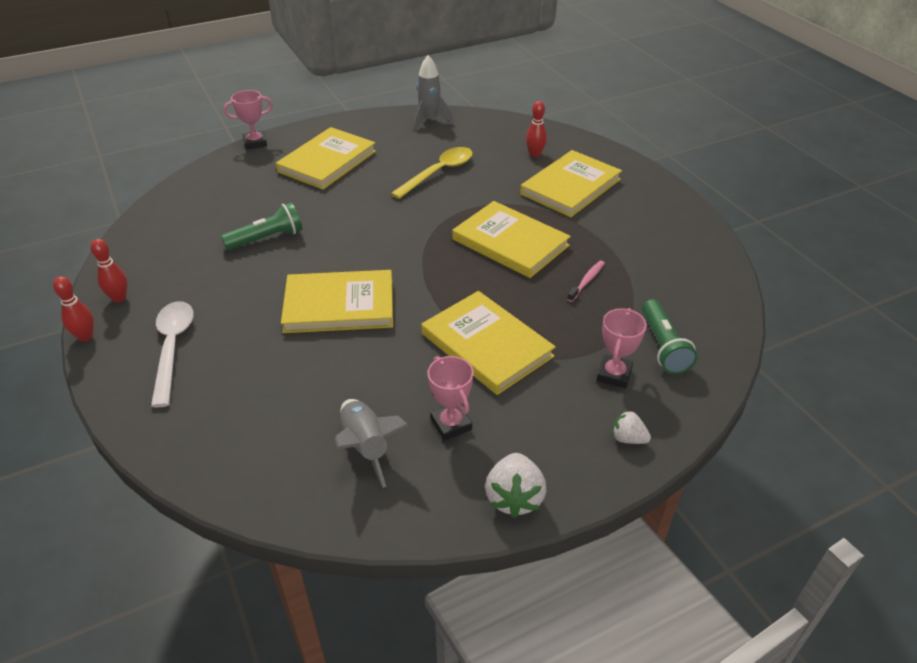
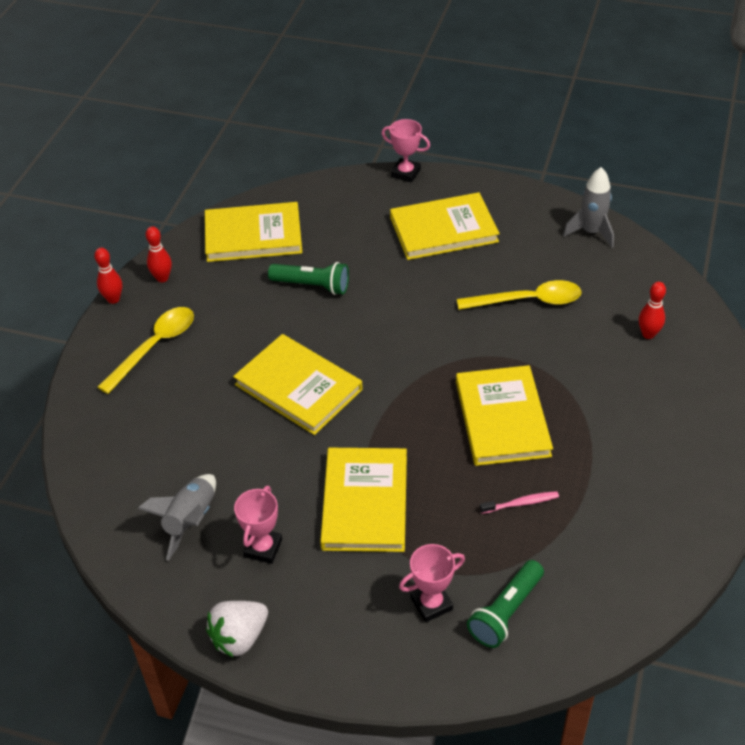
camera: 45 degrees right, 5 degrees up
white spoon [151,301,194,408] -> yellow spoon [98,307,194,394]
yellow book [520,150,622,217] -> yellow book moved to [205,202,303,262]
white strawberry [613,411,651,444] -> none

